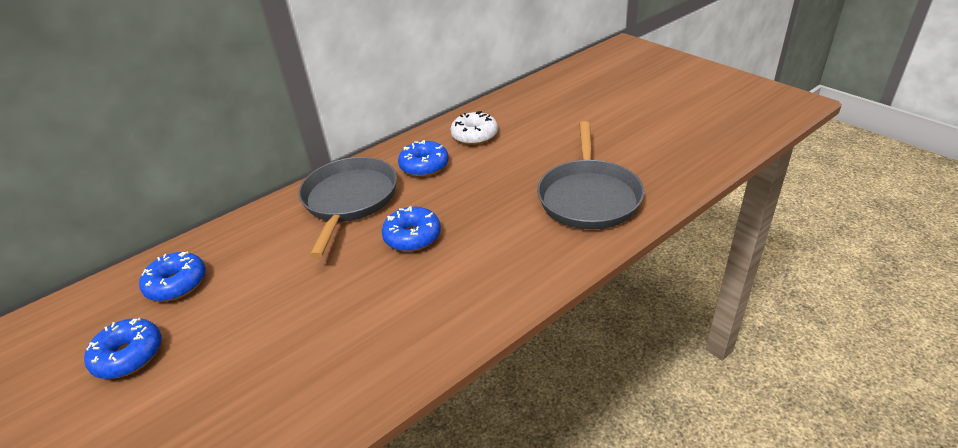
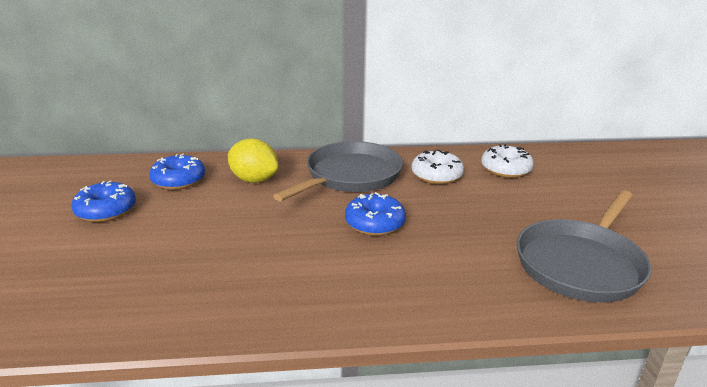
camera: 30 degrees right, 10 degrees down
blue donut [398,140,449,177] -> white donut [412,150,464,184]
none -> yellow lemon [228,139,279,183]

